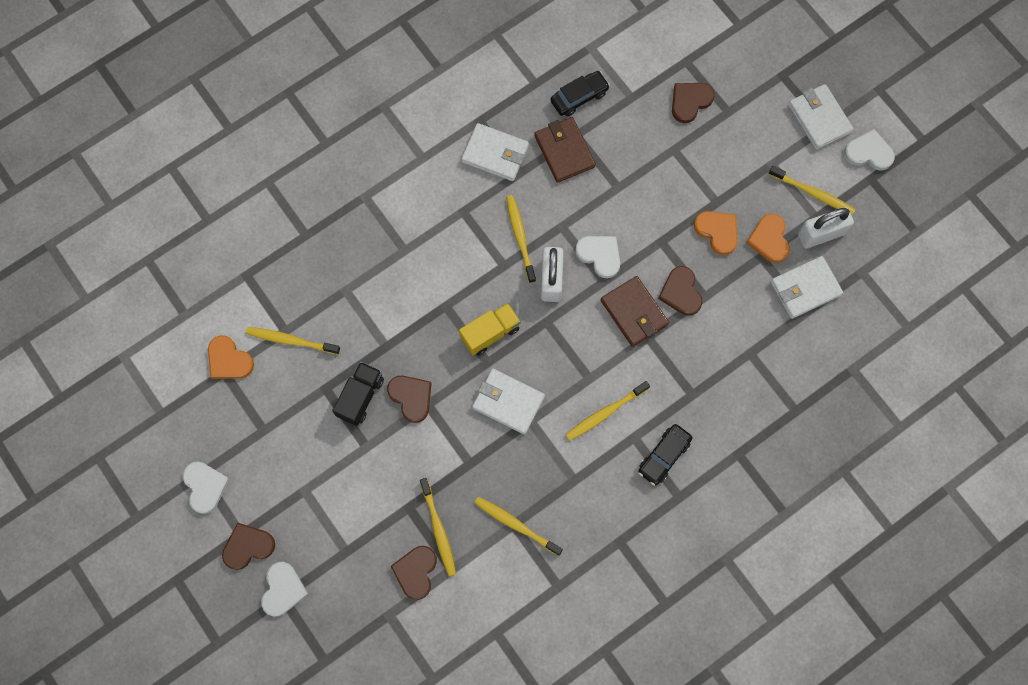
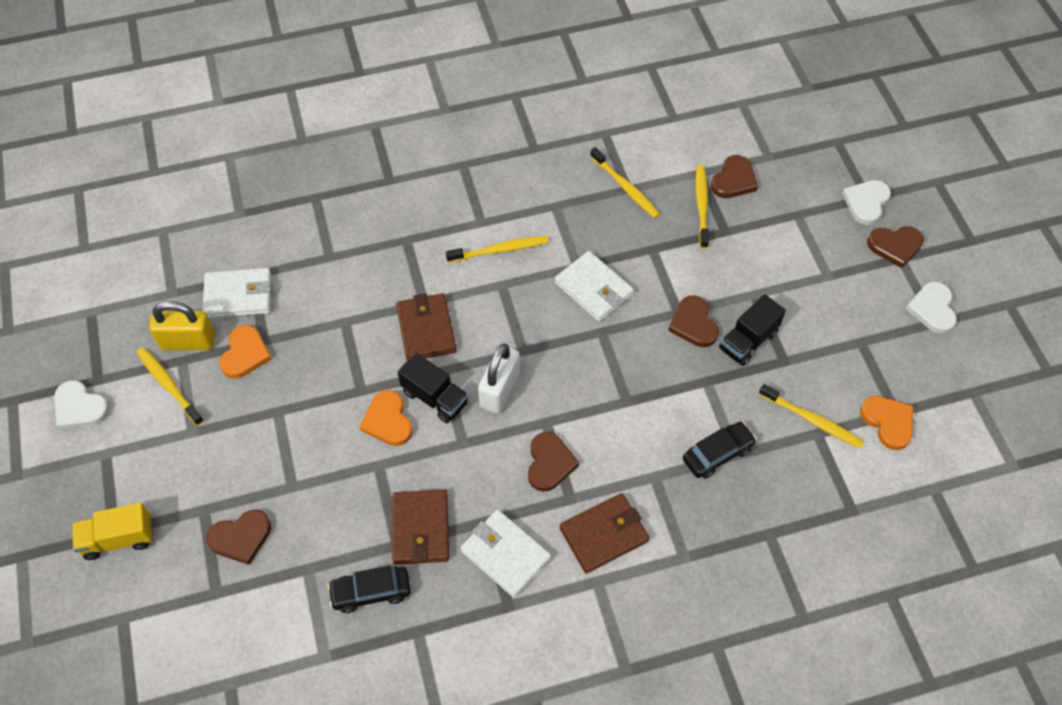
camera: 160 degrees left, 15 degrees down
yellow truck [459,303,521,356] -> yellow truck moved to [72,503,153,560]
yellow toothbrush [506,195,536,283] -> none
white heart [575,236,620,278] -> black truck [398,352,468,423]
black car [638,424,692,486] -> black car moved to [683,422,757,479]
brown heart [658,266,703,316] -> brown heart moved to [528,432,579,492]
orange heart [694,211,738,255] -> orange heart moved to [360,390,413,446]
white wallet [788,84,854,150] -> none
white padlock [798,207,854,248] -> yellow padlock [149,301,215,350]
none -> brown wallet [560,493,649,574]

